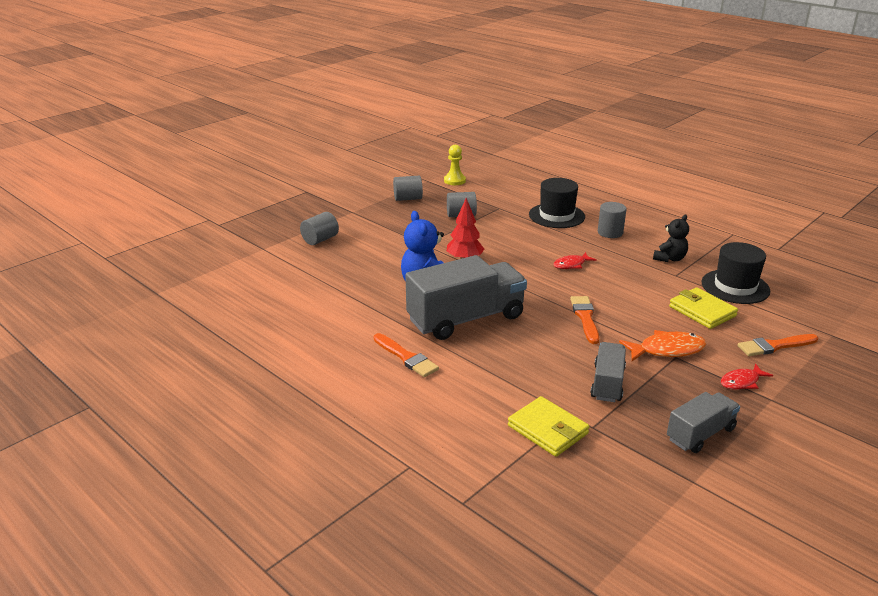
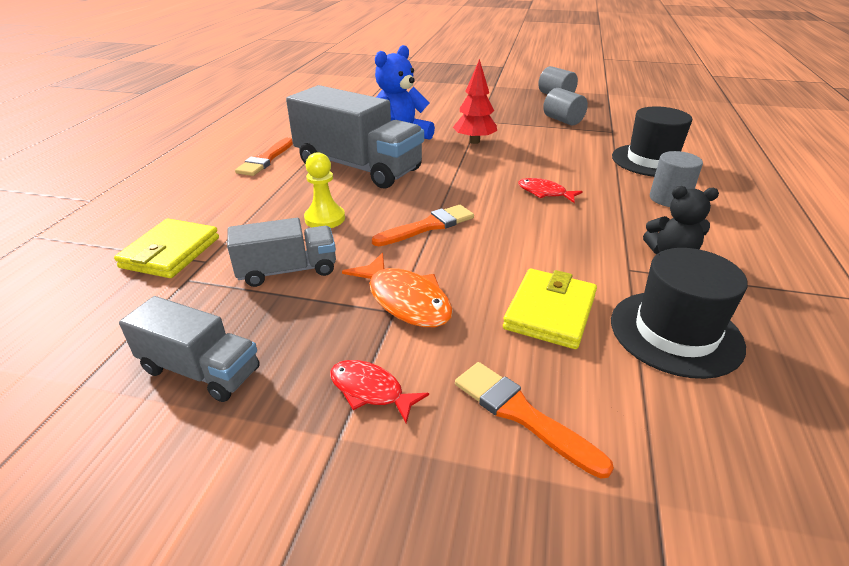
camera: 60 degrees right, 5 degrees up
grey cylinder [300,212,339,245] -> none
yellow pawn [444,145,466,185] -> yellow pawn moved to [304,152,345,228]

